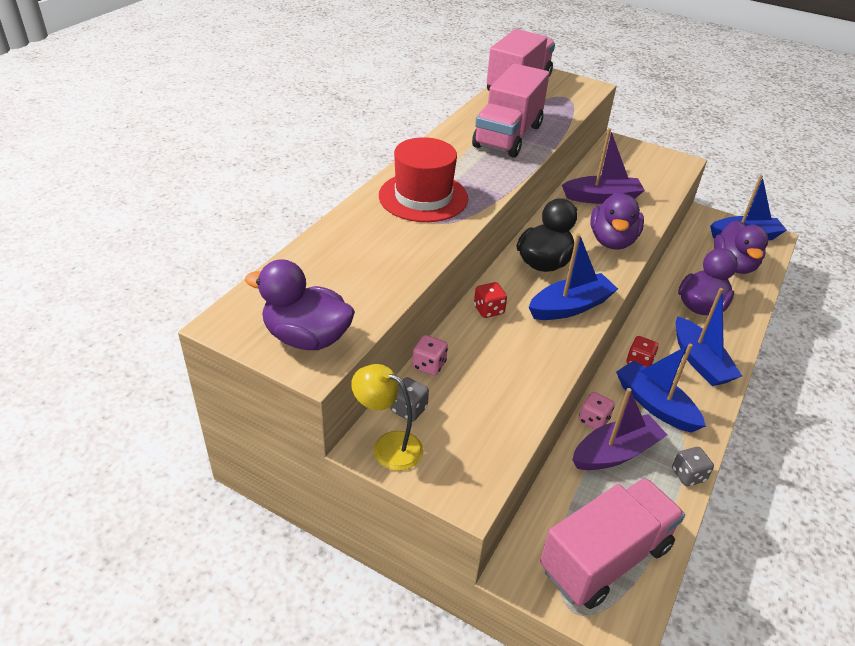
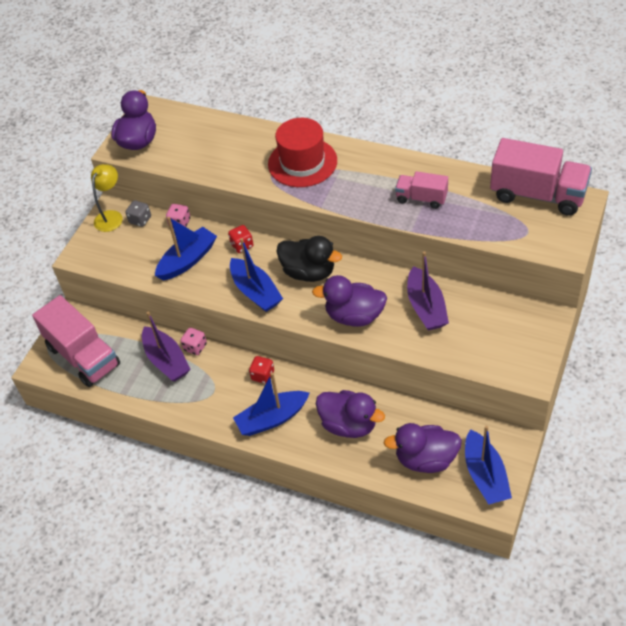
camera: 90 degrees right, 10 degrees up
pink truck [472,63,549,158] -> pink truck [395,171,448,209], size x0.55
blue boat [616,344,706,433] -> blue boat moved to [155,217,217,281]
grey dice [672,447,714,486] -> none

